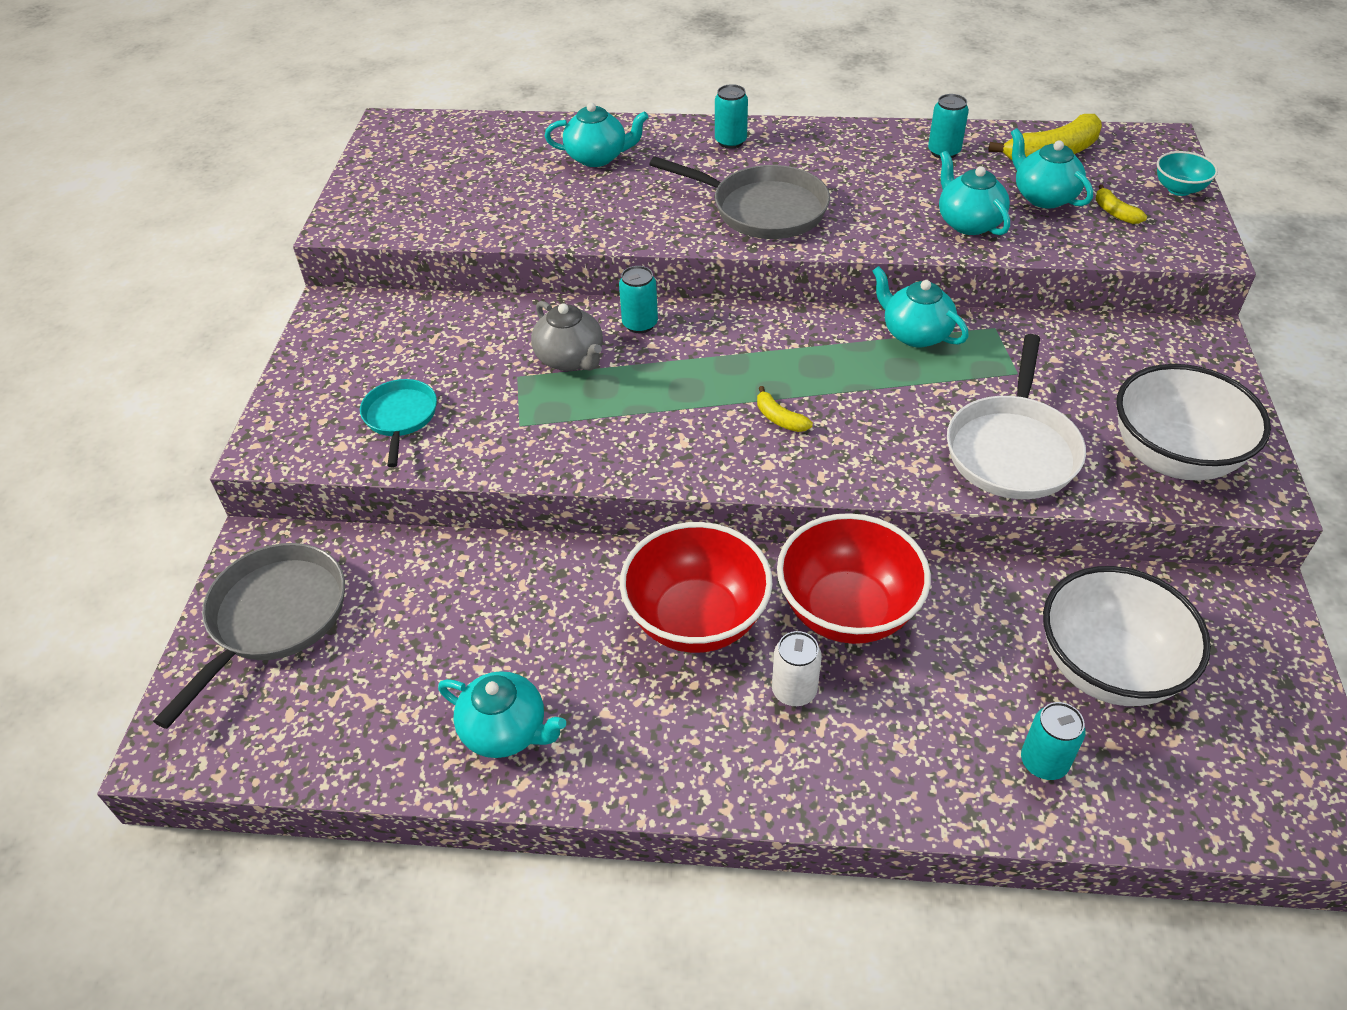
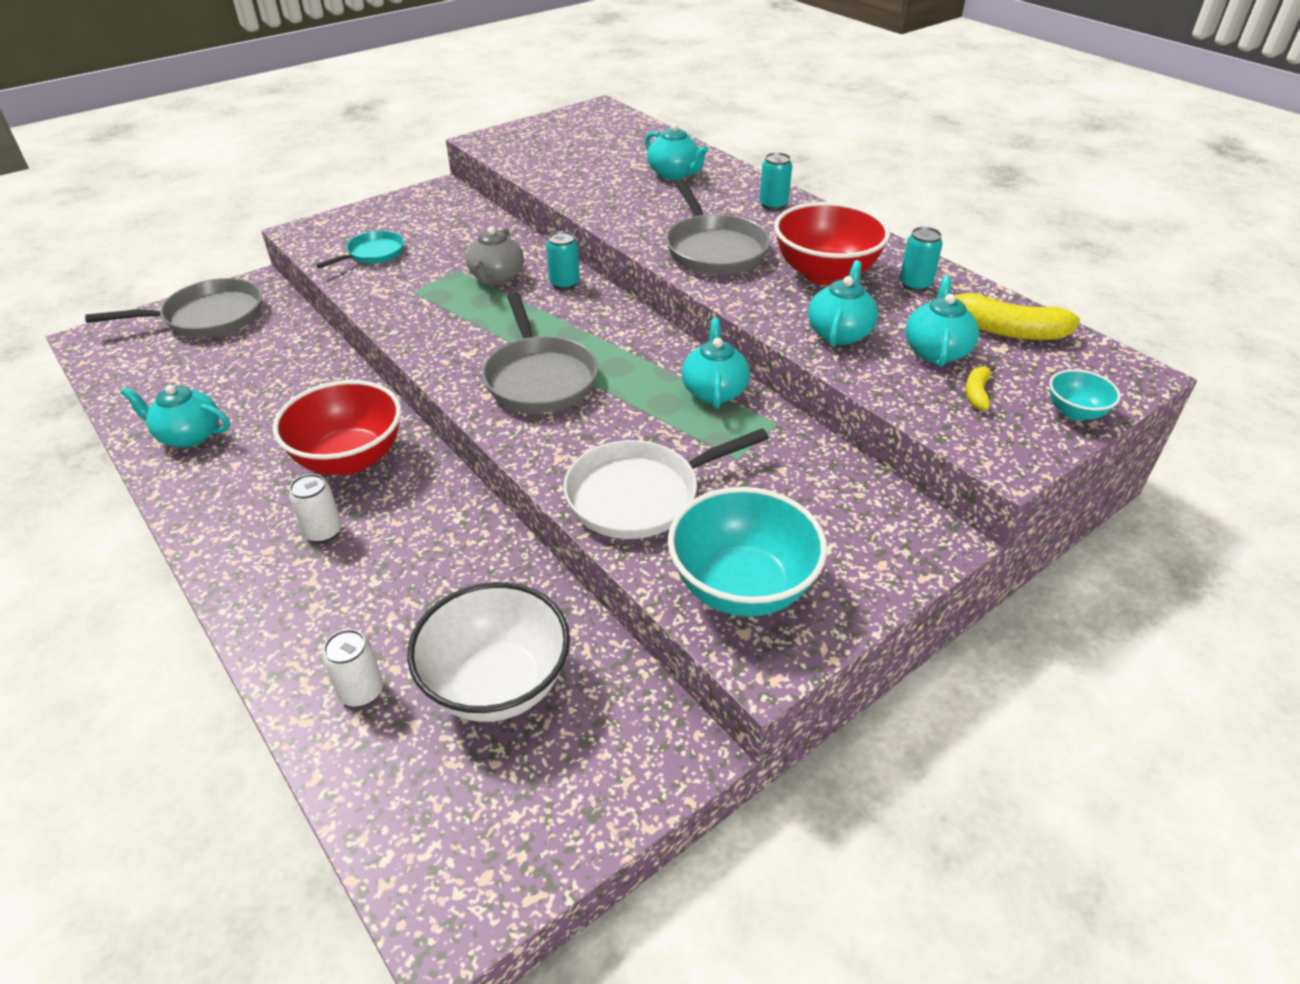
camera: 45 degrees right, 5 degrees down
turquoise teapot [438,671,566,758] -> turquoise teapot turned 120 degrees clockwise [121,385,230,448]
yellow banana [757,386,813,432] -> grey pan [482,292,598,413]
red bowl [777,513,931,644] -> red bowl moved to [774,202,890,285]
turquoise can [1021,702,1086,780] -> white can [323,629,383,707]
white bowl [1116,364,1271,480] -> turquoise bowl [668,487,827,617]

